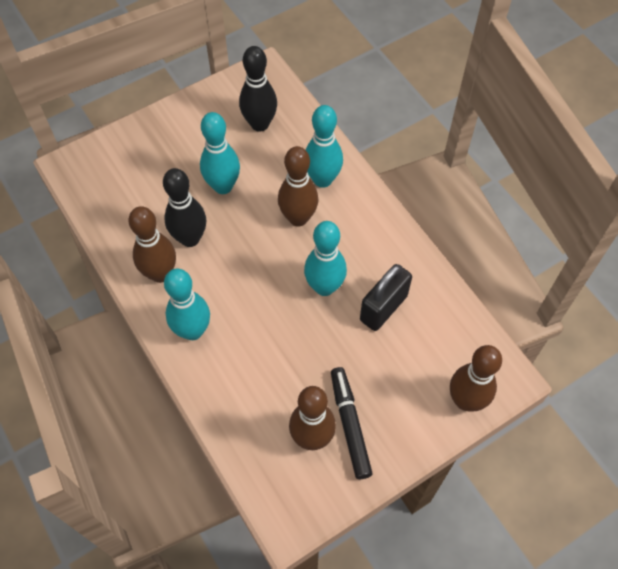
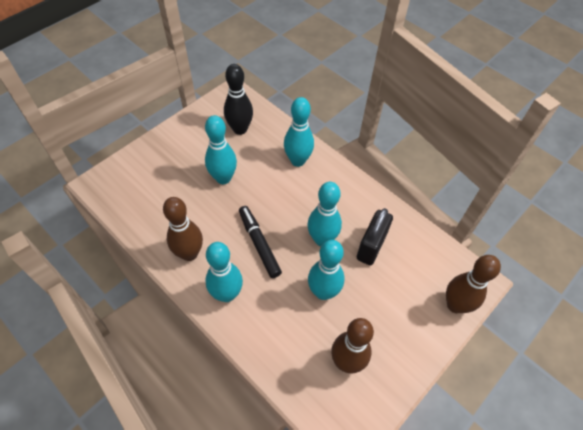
camera: 15 degrees left, 5 degrees down
black bowling pin [163,168,206,247] -> none
brown bowling pin [278,146,318,227] -> none
black marker [331,367,373,479] -> black marker moved to [239,206,282,278]
none -> turquoise bowling pin [308,240,344,300]

